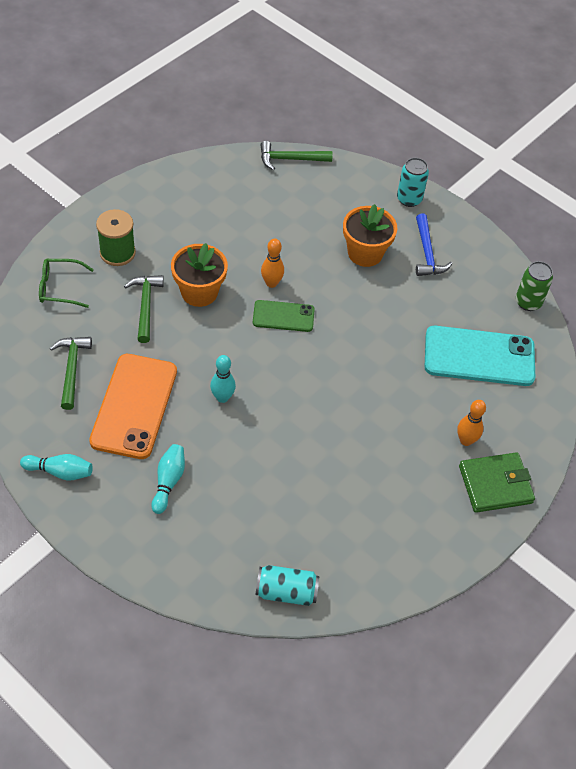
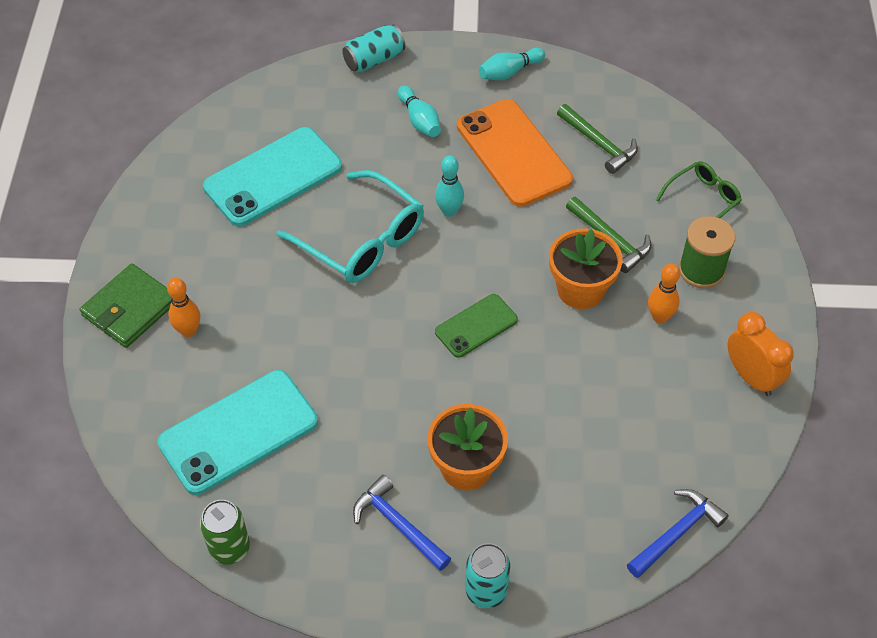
camera: 145 degrees right, 0 degrees up
turquoise can [256,565,319,606] -> turquoise can moved to [342,24,405,72]
green hammer [260,141,333,170] -> blue hammer [627,489,729,578]
orange bowling pin [261,239,284,288] -> orange bowling pin moved to [648,264,680,323]
none -> turquoise phone [203,127,342,226]
none -> turquoise glasses [277,170,424,283]
none -> orange clock [728,312,794,396]

